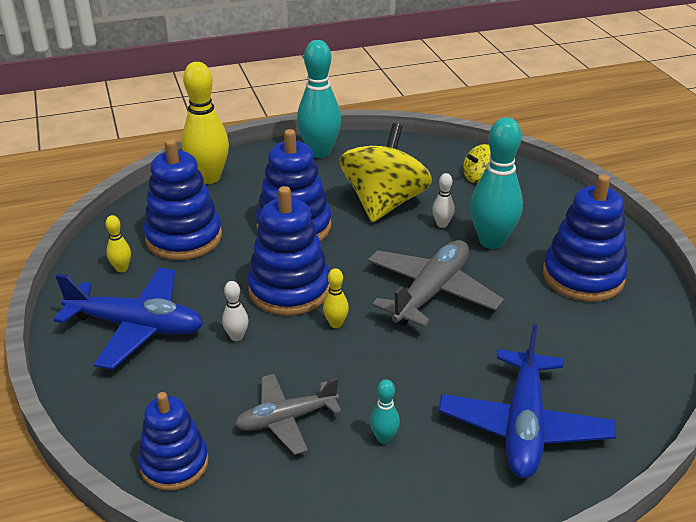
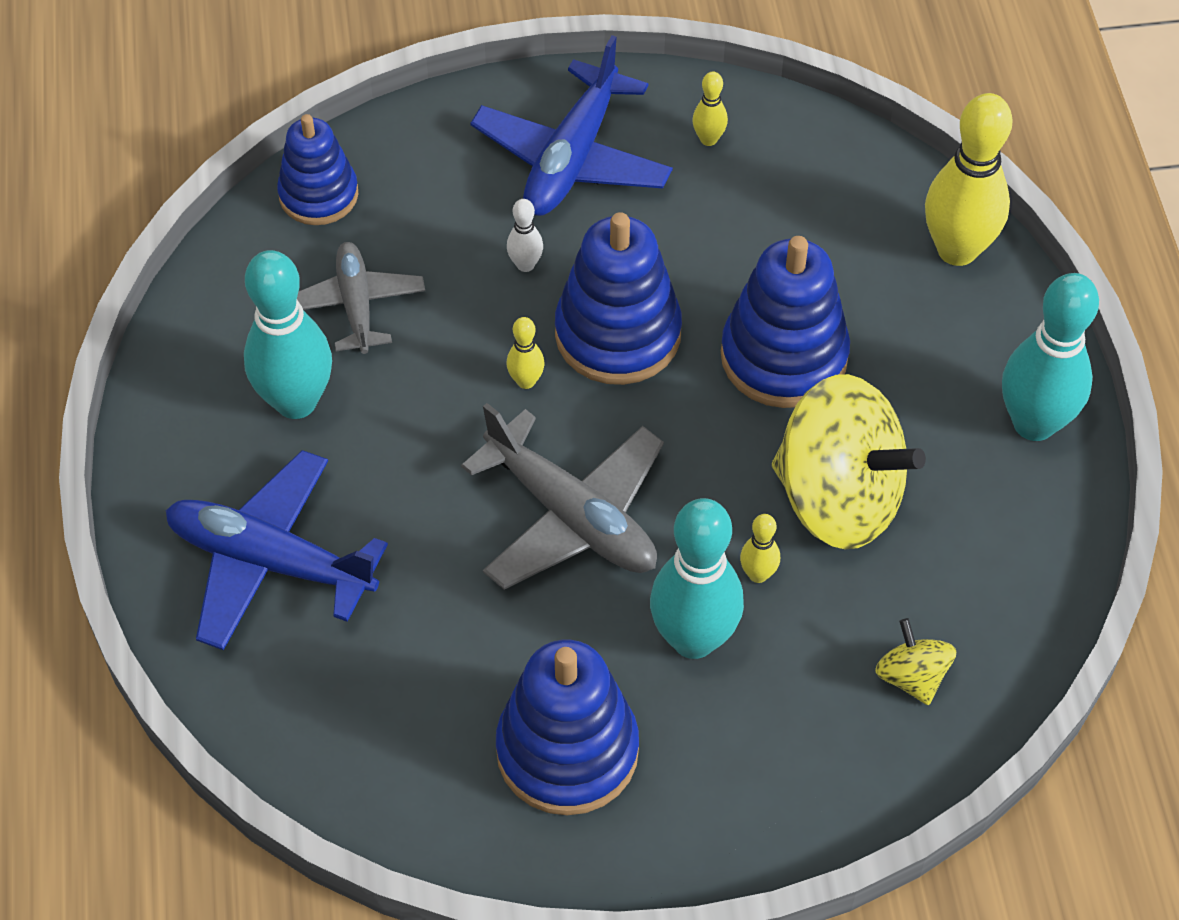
camera: 100 degrees right, 20 degrees up
blue stacking toy [143,139,222,260] -> none
turquoise bowling pin [370,379,400,444] -> turquoise bowling pin [244,250,332,419], size x2.25
white bowling pin [432,173,455,228] -> yellow bowling pin [740,514,780,583]

